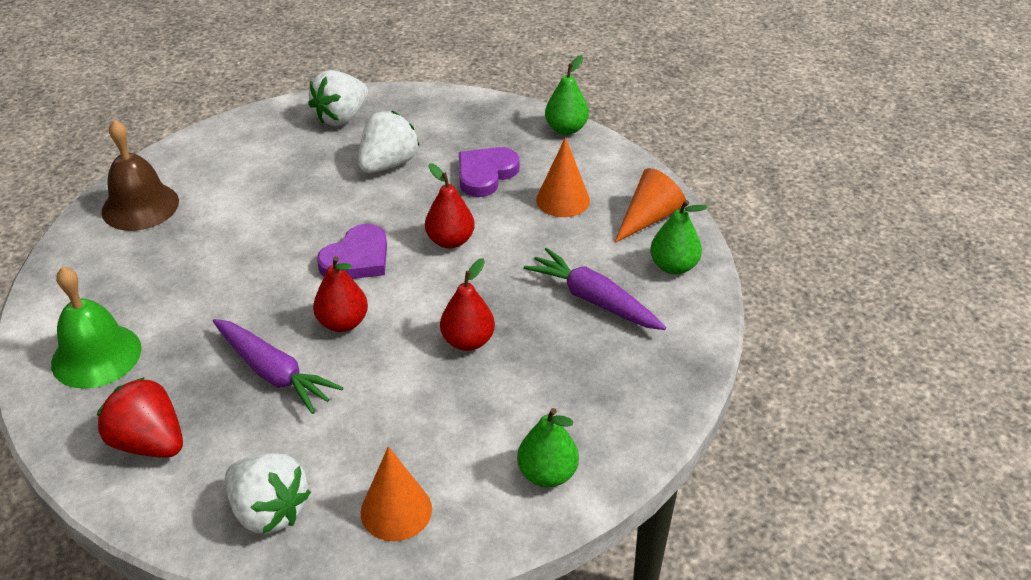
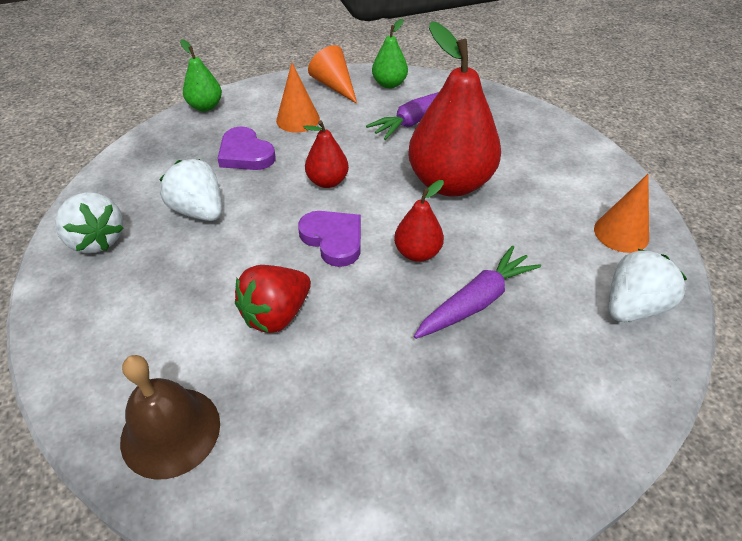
camera: 80 degrees left, 5 degrees up
green bell [51,266,141,389] -> none
red strawberry [97,377,183,458] -> red strawberry moved to [235,265,311,333]
red pear [440,258,495,351] -> red pear [408,21,501,196], size x2.04
green pear [517,408,579,487] -> none

